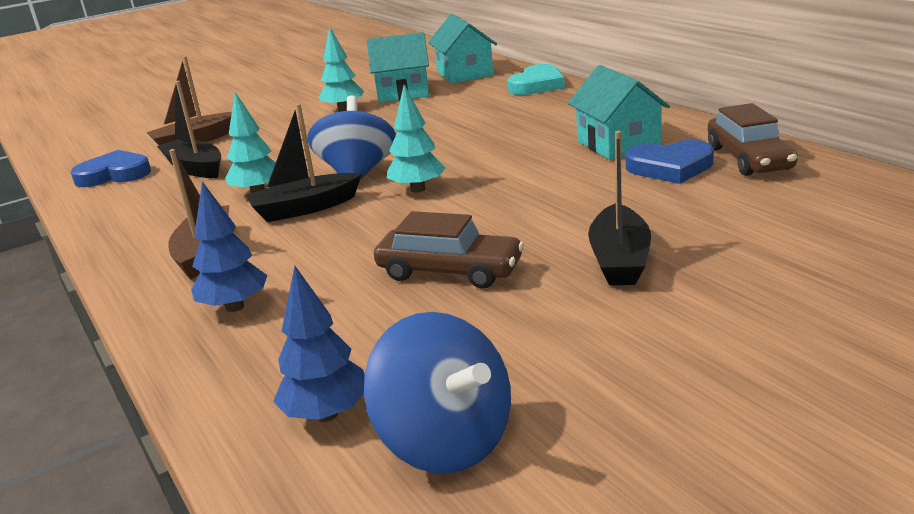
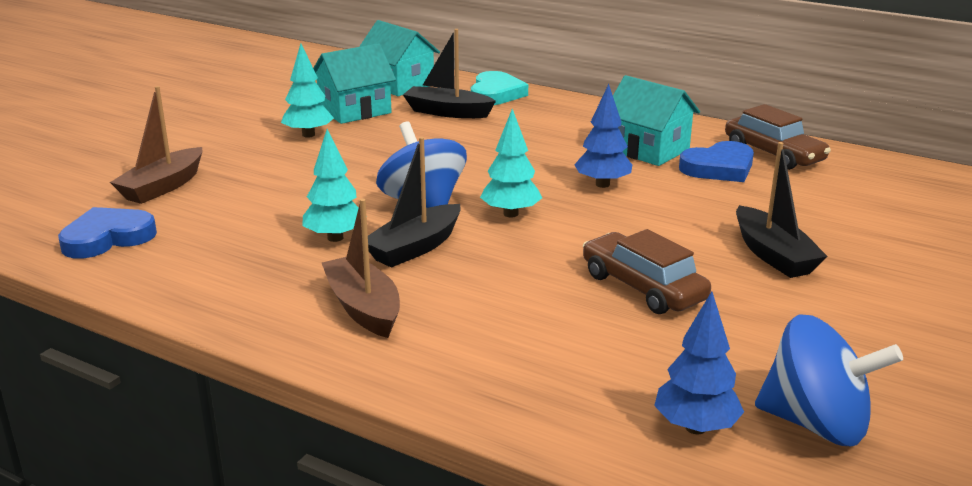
camera: 30 degrees left, 0 degrees up
black boat [157,81,221,178] -> black boat moved to [403,29,496,118]
blue tree [191,181,267,312] -> blue tree moved to [574,84,632,188]
brown car [374,211,524,289] -> brown car turned 120 degrees counterclockwise [583,229,711,314]

